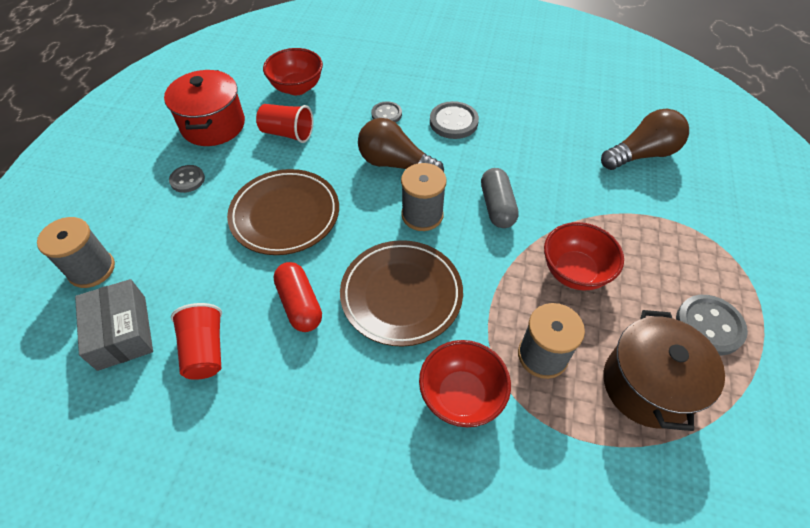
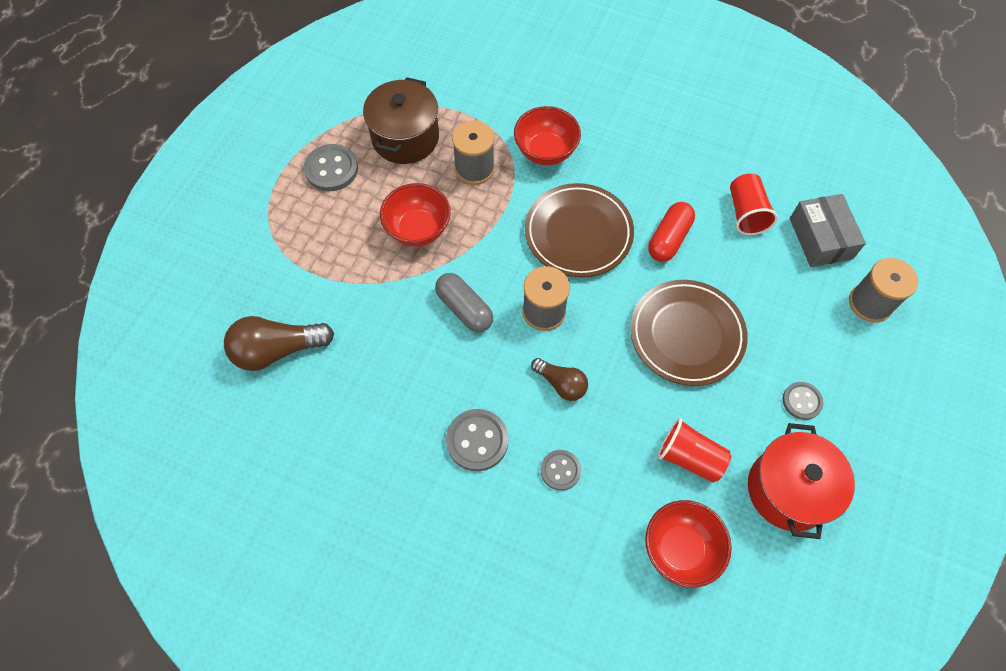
camera: 170 degrees left, 10 degrees up
red capsule [274,262,322,332] -> red capsule turned 45 degrees clockwise [648,202,695,262]
brown light bulb [358,118,444,172] -> brown light bulb [531,358,588,401], size x0.60
grey capsule [481,168,519,228] -> grey capsule turned 45 degrees counterclockwise [435,273,493,332]

